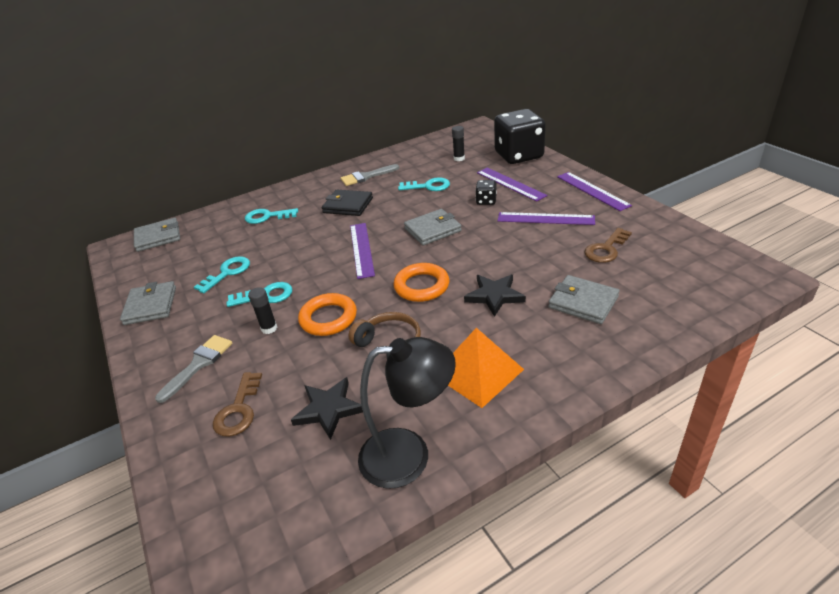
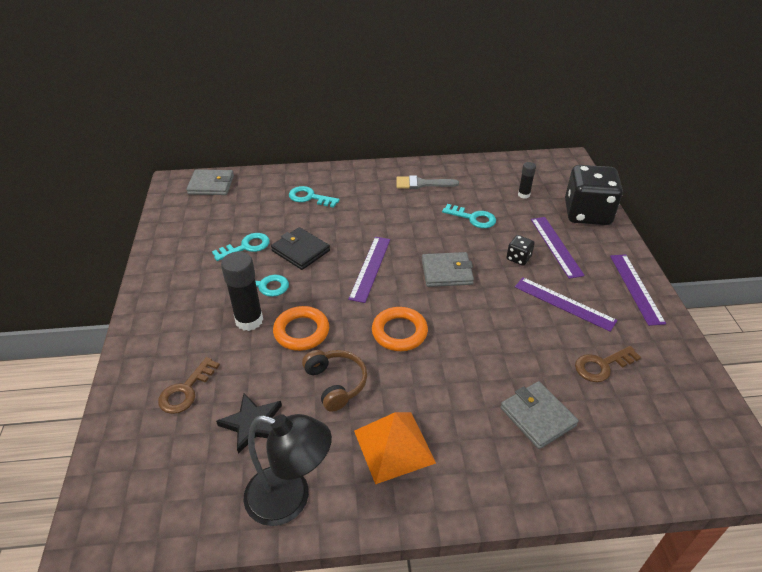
camera: 20 degrees right, 5 degrees up
grey wallet [120,281,176,325] -> none
grey brush [155,335,233,403] -> none
black glue stick [248,287,277,334] -> black glue stick [221,251,263,331], size x1.83
black wallet [322,190,373,216] -> black wallet moved to [271,227,330,270]
black star [464,274,526,317] -> none

